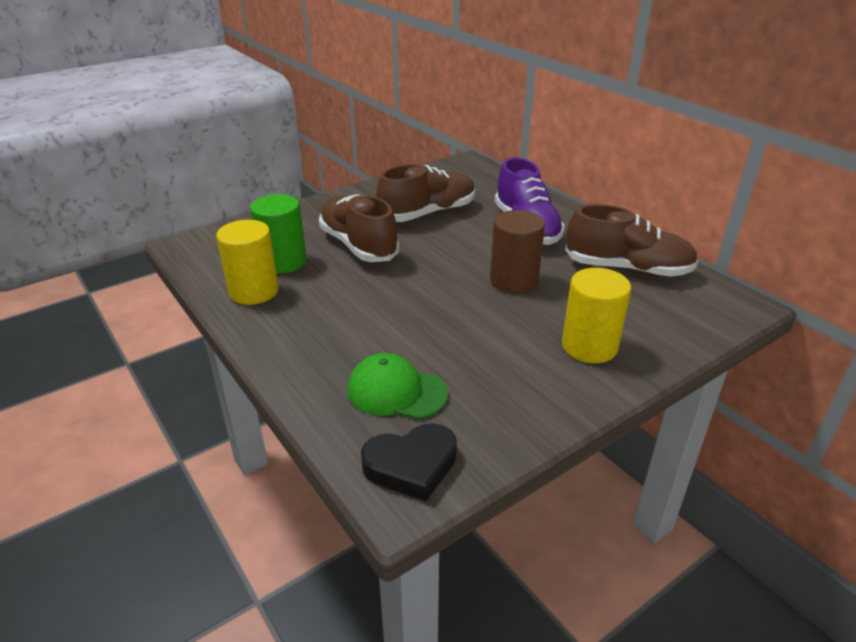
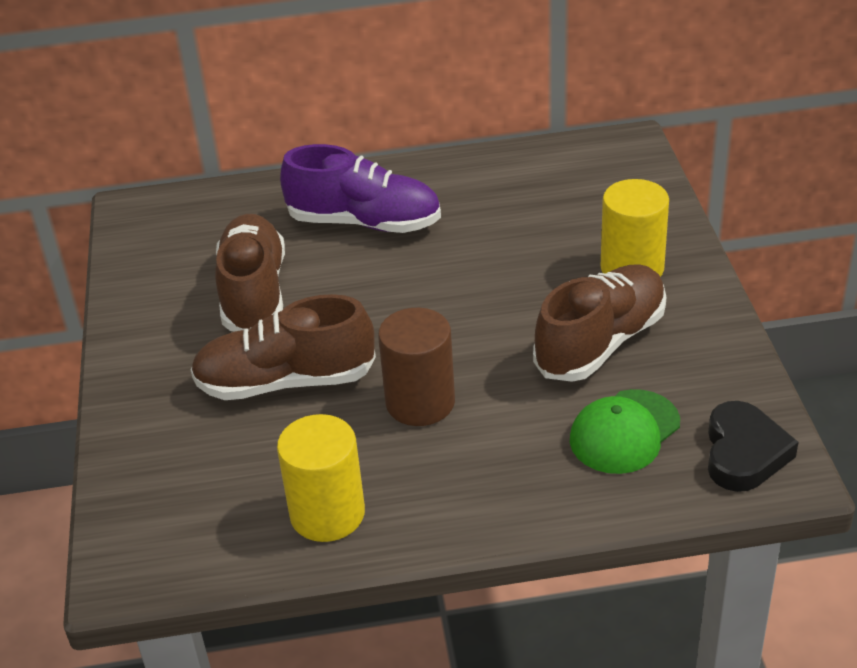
camera: 60 degrees left, 5 degrees up
green cylinder [250,194,306,274] -> none
brown cylinder [490,210,545,293] -> brown cylinder moved to [378,308,455,426]
brown shoe [565,204,698,277] -> brown shoe moved to [533,264,666,382]

